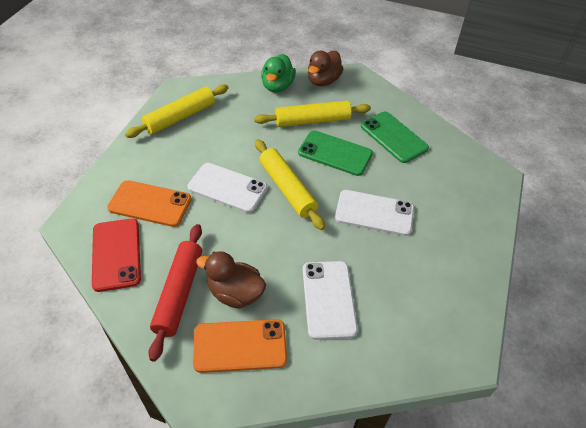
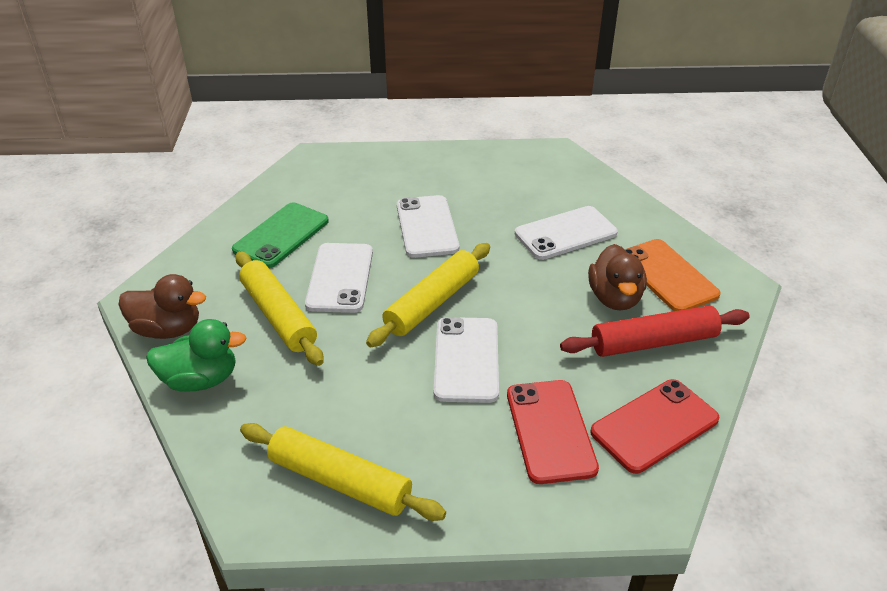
camera: 110 degrees left, 10 degrees down
orange phone [107,180,192,227] -> red phone [507,380,599,484]
green phone [298,131,373,176] -> white phone [305,243,373,313]

